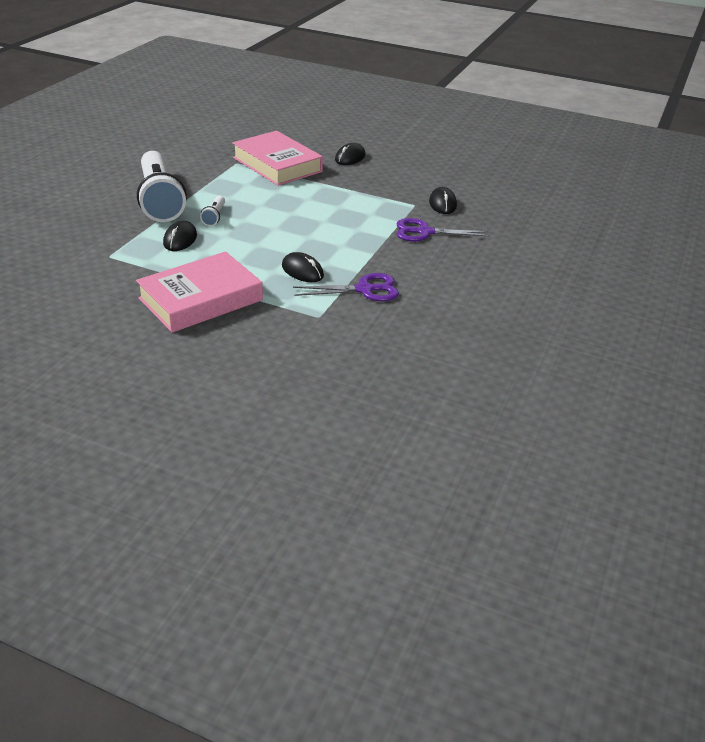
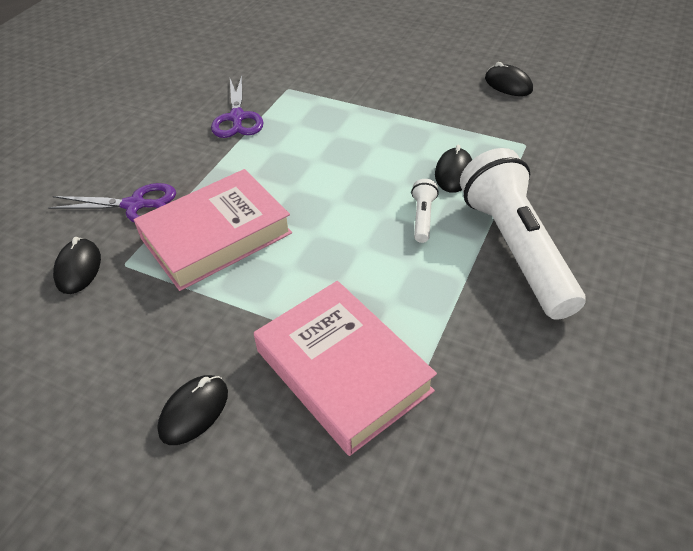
camera: 175 degrees left, 10 degrees up
pink book [136,251,263,333] -> pink book moved to [134,169,292,291]
black mouse [282,252,324,282] -> black mouse moved to [485,62,533,96]
purple scissors [293,273,399,301] -> purple scissors turned 90 degrees counterclockwise [211,75,263,138]

